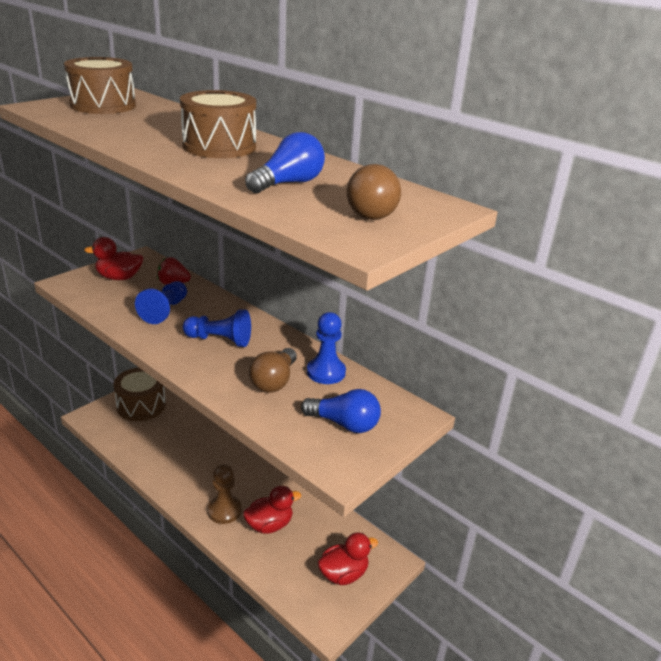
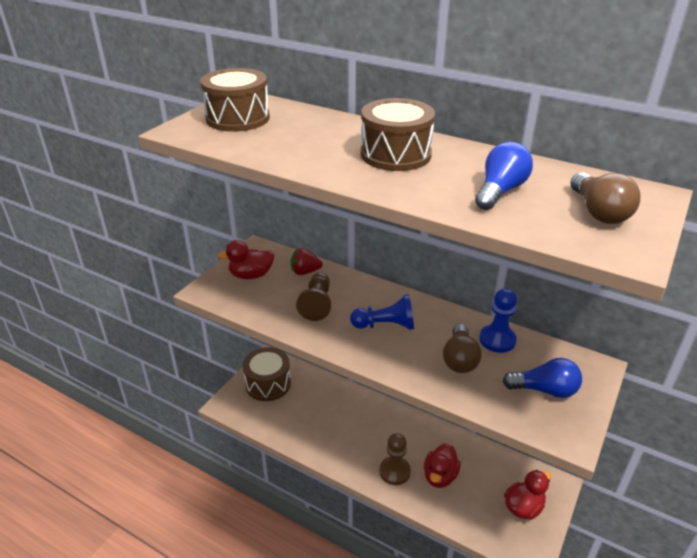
camera: 10 degrees left, 5 degrees up
blue pawn [135,281,187,324] -> brown pawn [296,272,331,321]
red duck [243,486,301,534] -> red duck turned 150 degrees clockwise [424,443,461,488]

